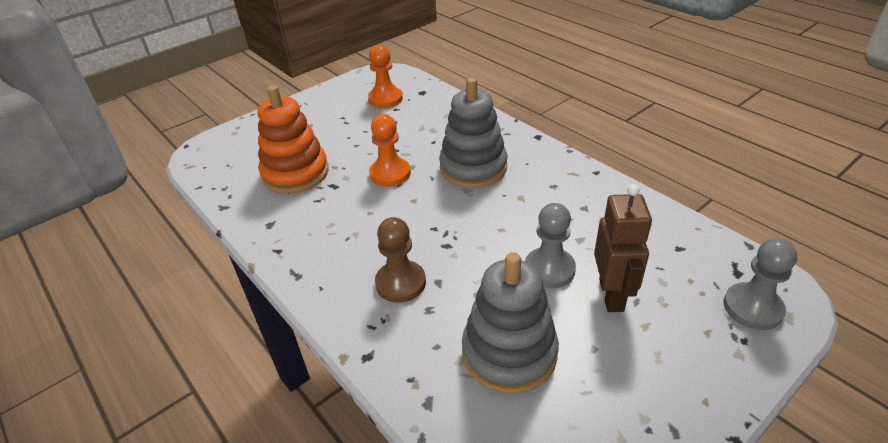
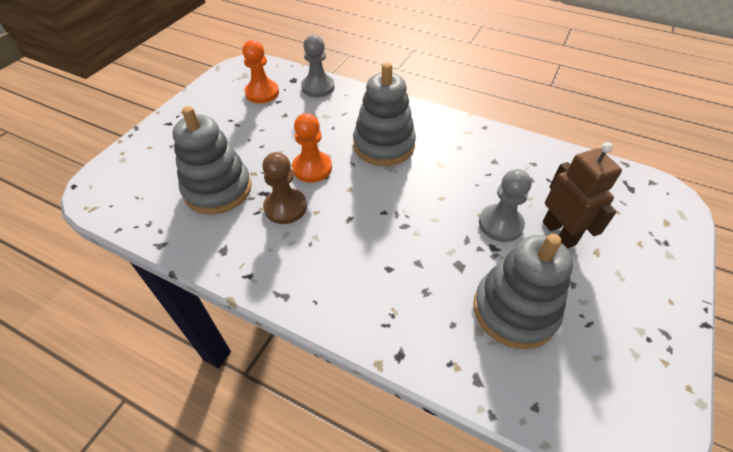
camera: 25 degrees left, 10 degrees up
orange stacking toy [258,85,329,194] -> grey stacking toy [173,106,252,214]
brown pawn [375,217,426,303] -> brown pawn moved to [262,152,307,224]
grey pawn [723,238,797,330] -> grey pawn moved to [301,35,334,98]

